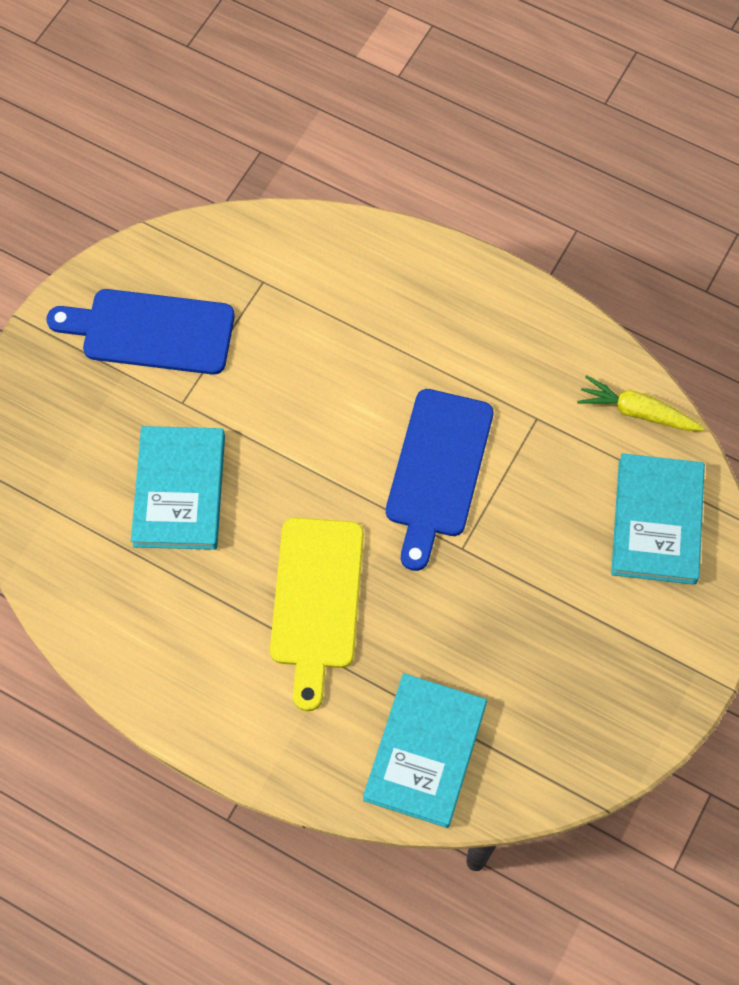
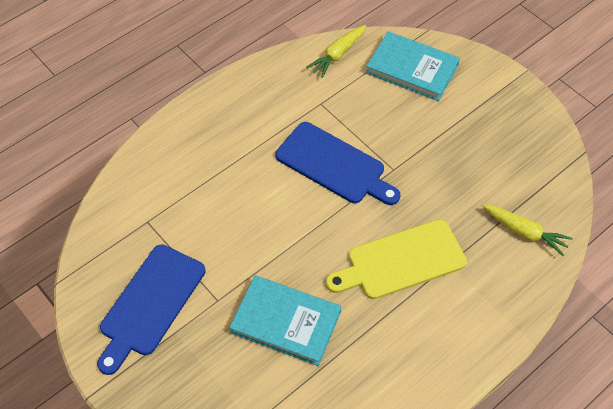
camera: 70 degrees left, 10 degrees down
yellow cutting board [270,518,364,711] -> yellow cutting board turned 135 degrees clockwise [326,219,467,299]
turquoise book [363,673,487,828] -> yellow carrot [482,204,573,256]

